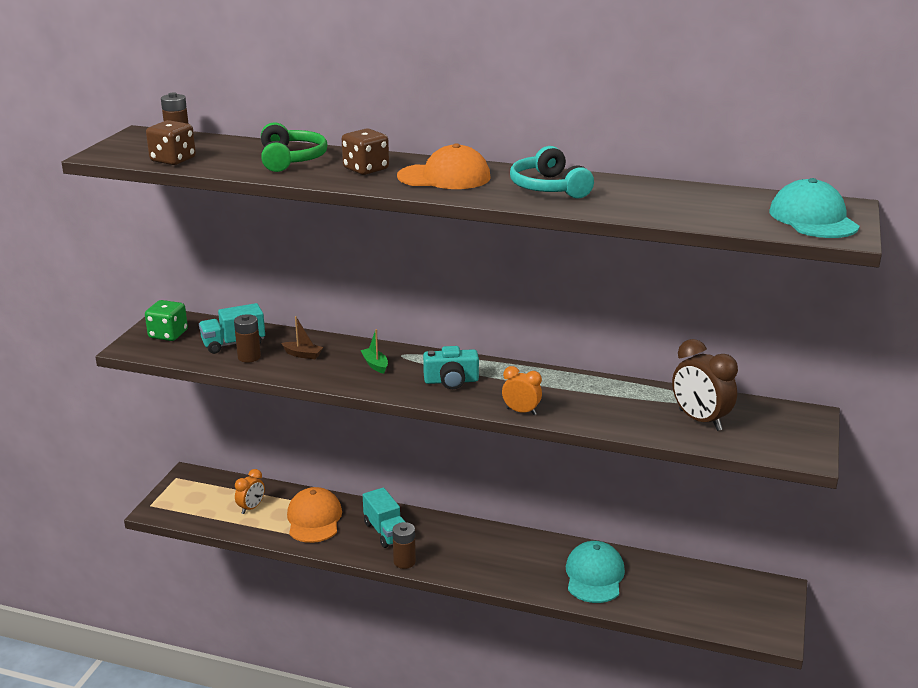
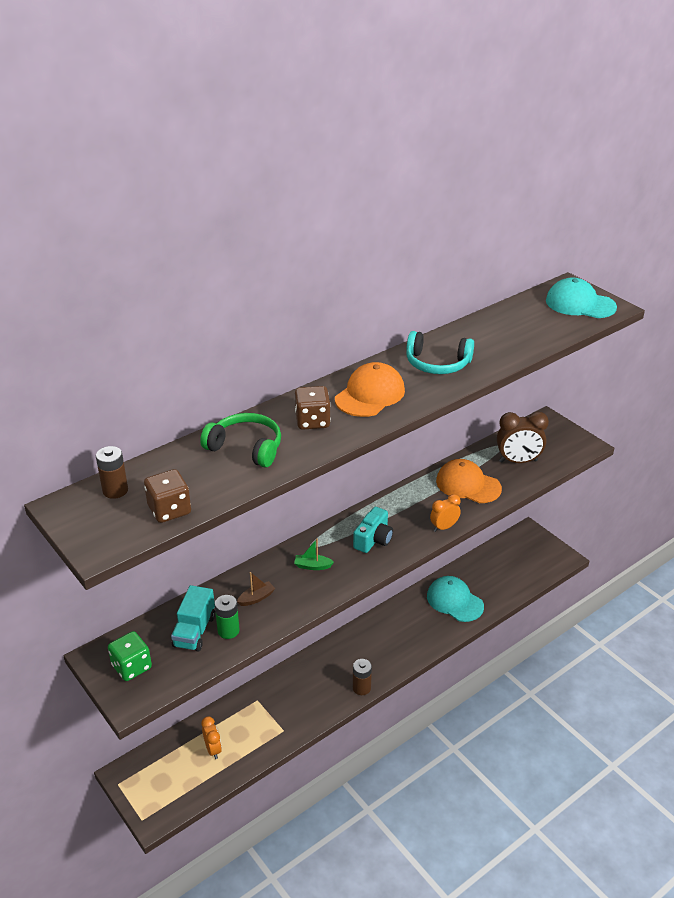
camera: 55 degrees left, 10 degrees up
brown battery [234,314,261,363] -> green battery [215,595,240,639]
orange cap [287,487,342,543] -> orange cap moved to [436,459,502,503]
turquoise truck [363,487,405,548] -> none

